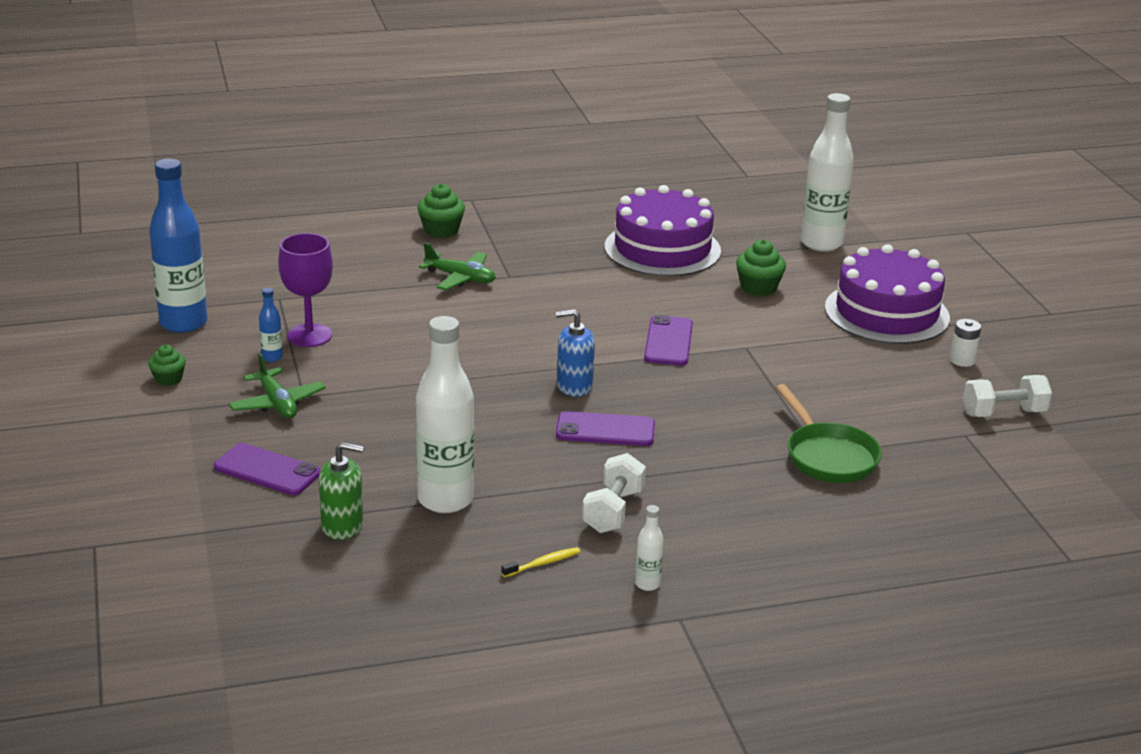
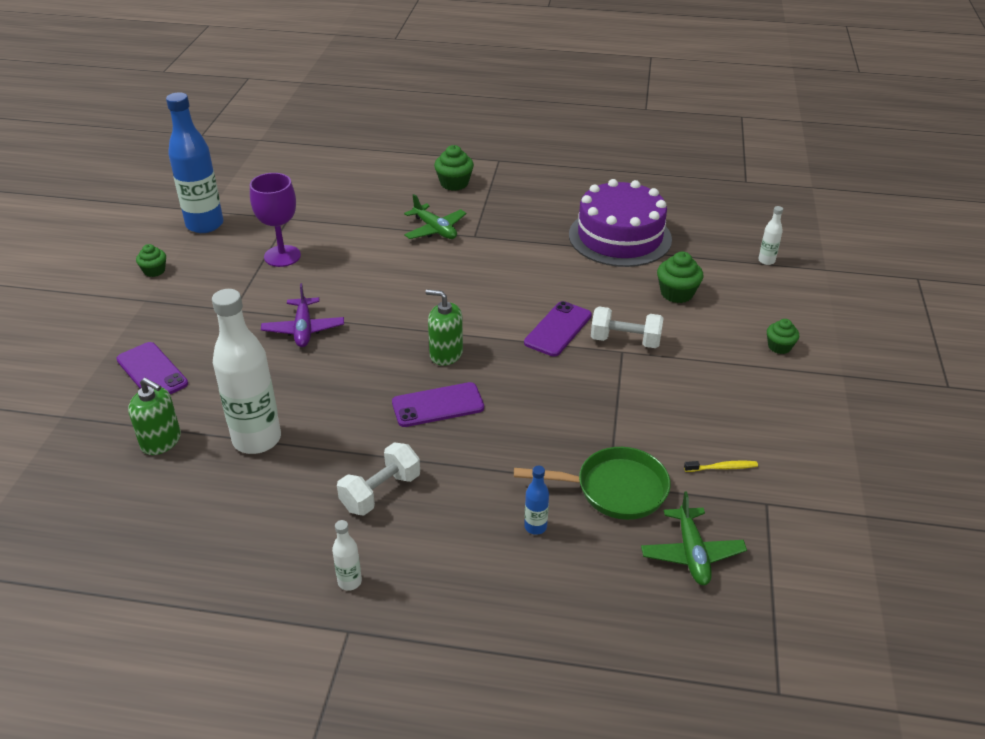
camera: 25 degrees right, 10 degrees up
green plane [228,353,326,418] -> green plane moved to [641,492,747,585]
blue bottle [259,288,283,362] -> blue bottle moved to [524,466,549,535]
yellow toothbrush [501,547,580,577] -> yellow toothbrush moved to [684,461,758,472]
blue soap dispenser [556,309,595,397] -> green soap dispenser [425,289,463,366]
purple phone [556,411,655,446] -> purple phone turned 45 degrees counterclockwise [392,382,484,427]
green pan [776,384,882,483] -> green pan turned 90 degrees counterclockwise [514,447,671,520]
white bottle [801,93,854,252] -> white bottle [758,206,783,265], size x0.43
purple cake [825,244,950,344] -> green cupcake [767,319,799,354]
white battery [950,319,981,367] -> none
white dumbbell [963,375,1052,417] -> white dumbbell moved to [591,307,664,348]
none -> purple plane [261,283,344,347]

